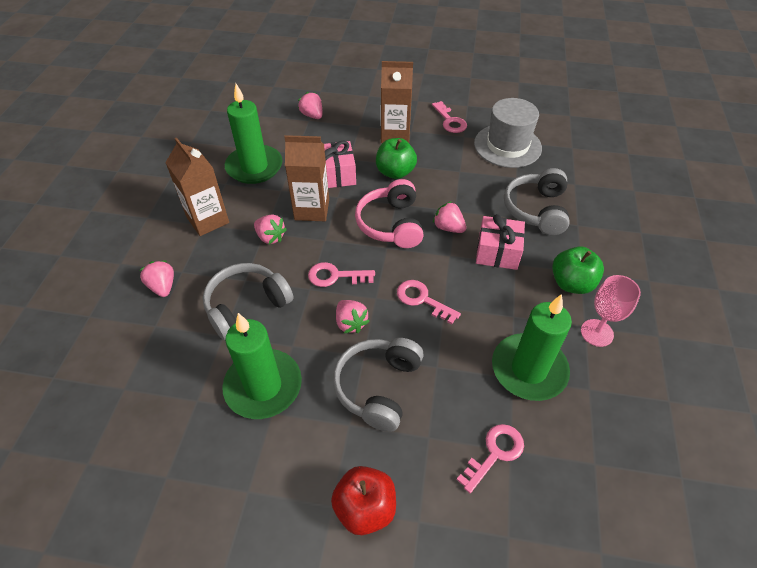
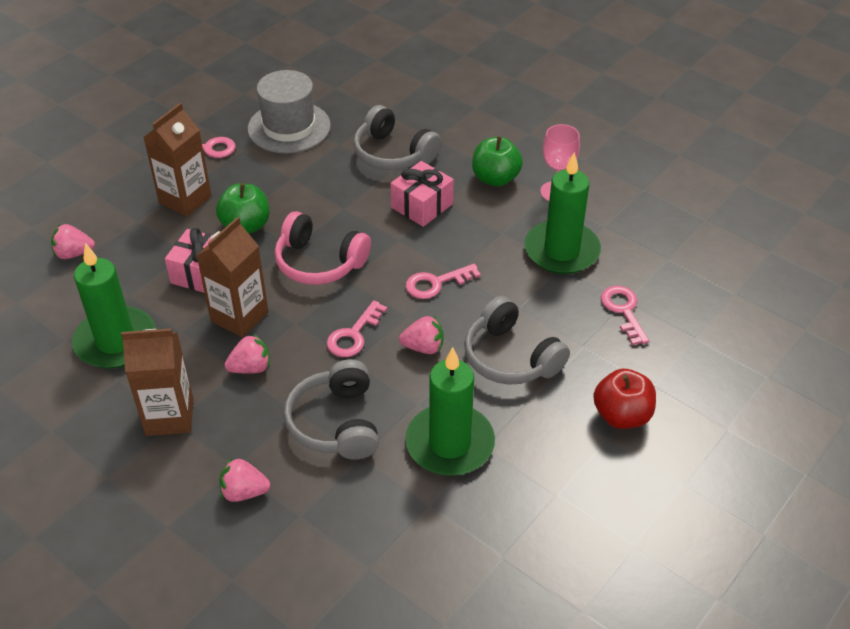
camera: 60 degrees left, 5 degrees down
pink strawberry [433,201,466,233] -> none

